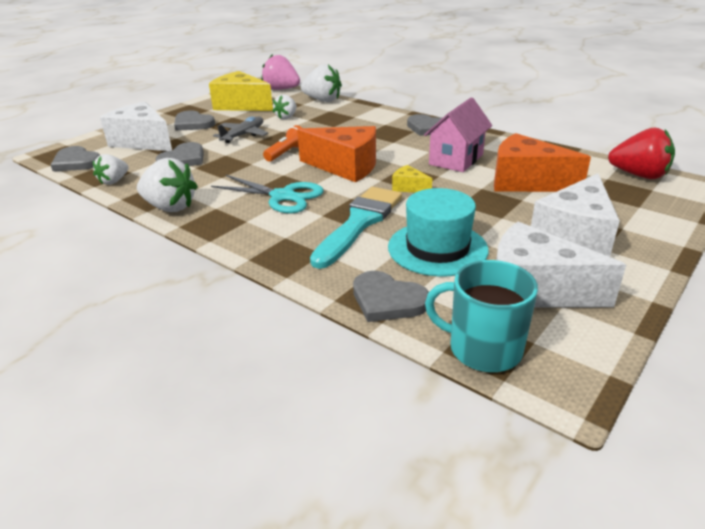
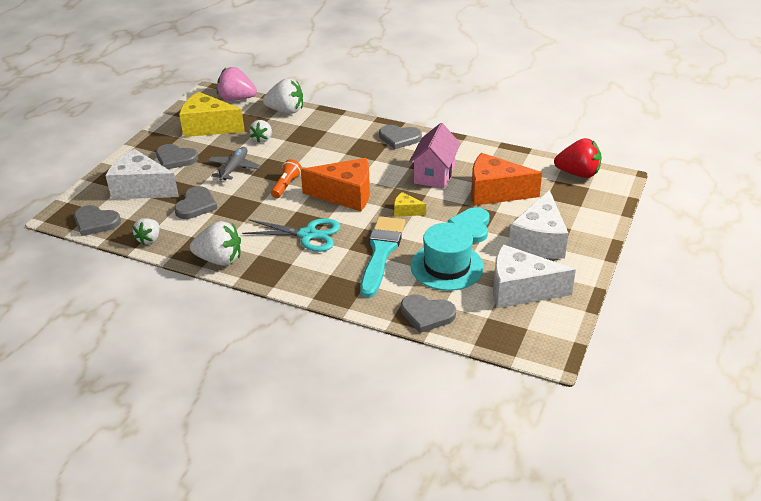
camera: 15 degrees left, 5 degrees up
turquoise mug [425,260,538,373] -> none
none -> turquoise heart [448,207,490,243]

